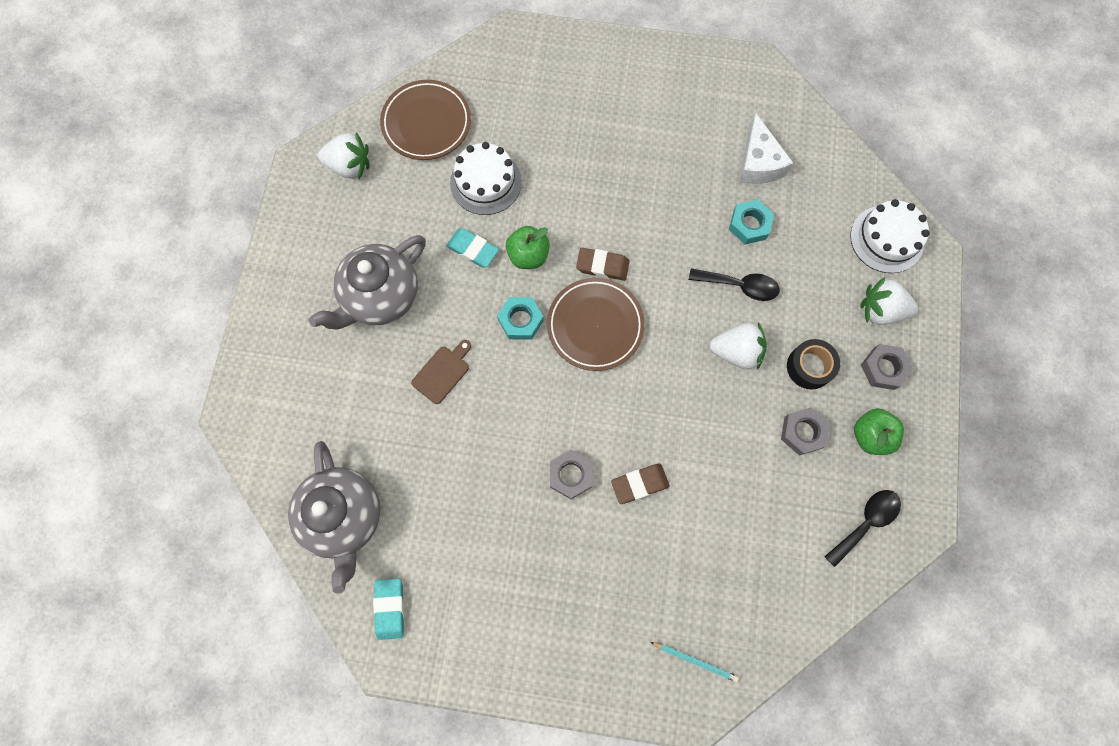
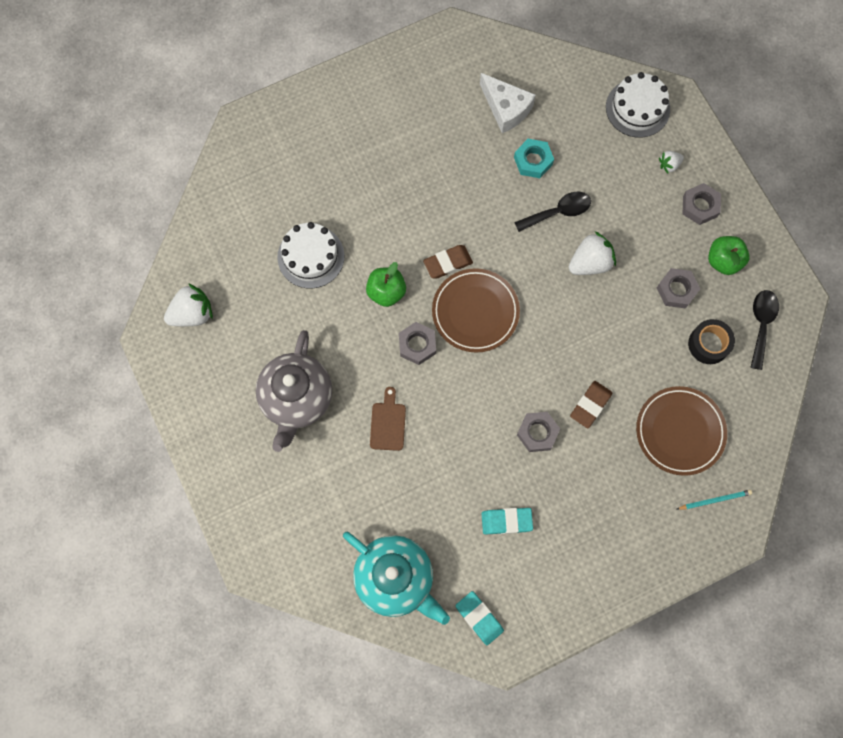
camera: 35 degrees left, 0 degrees up
grey teapot [288,441,381,594] -> turquoise teapot [343,532,450,625]
brown plate [380,80,471,160] -> brown plate moved to [636,386,727,476]
turquoise eraser [446,228,499,267] -> turquoise eraser moved to [482,508,533,535]
turquoise nut [497,297,544,340] -> grey nut [399,322,436,365]
black tape [787,339,840,390] -> black tape moved to [688,319,735,364]
white strawberry [860,277,918,325] -> white strawberry [659,151,684,173], size x0.54

